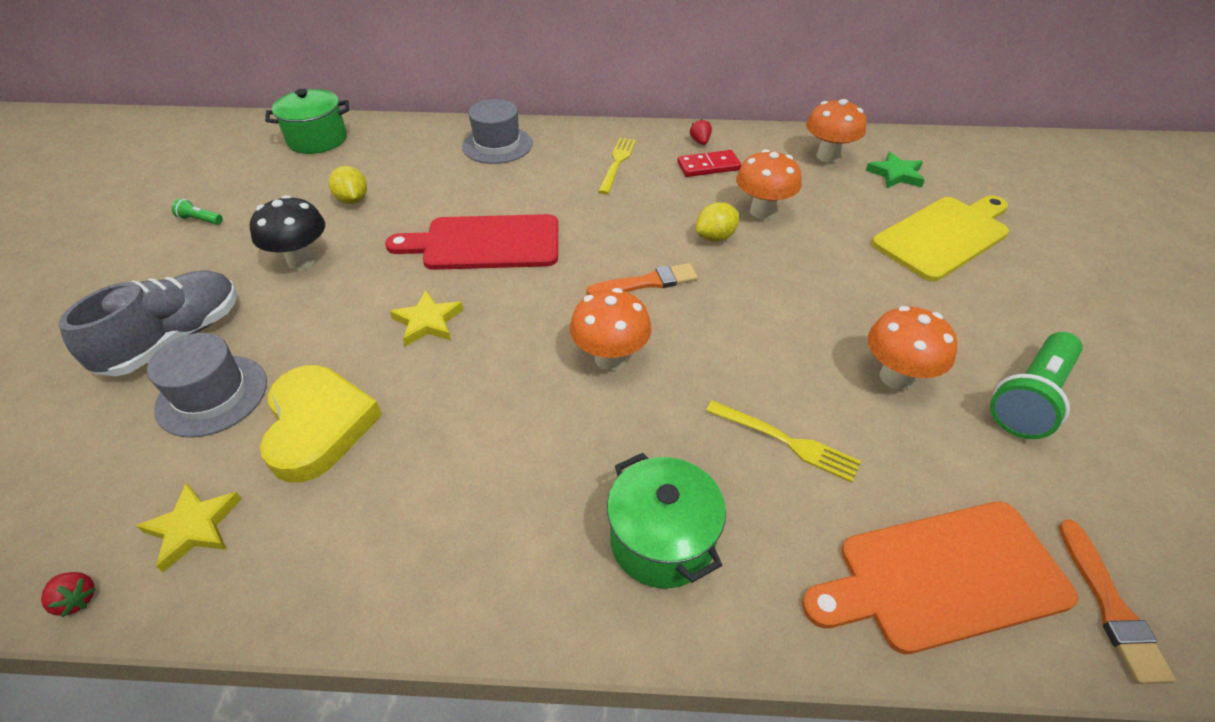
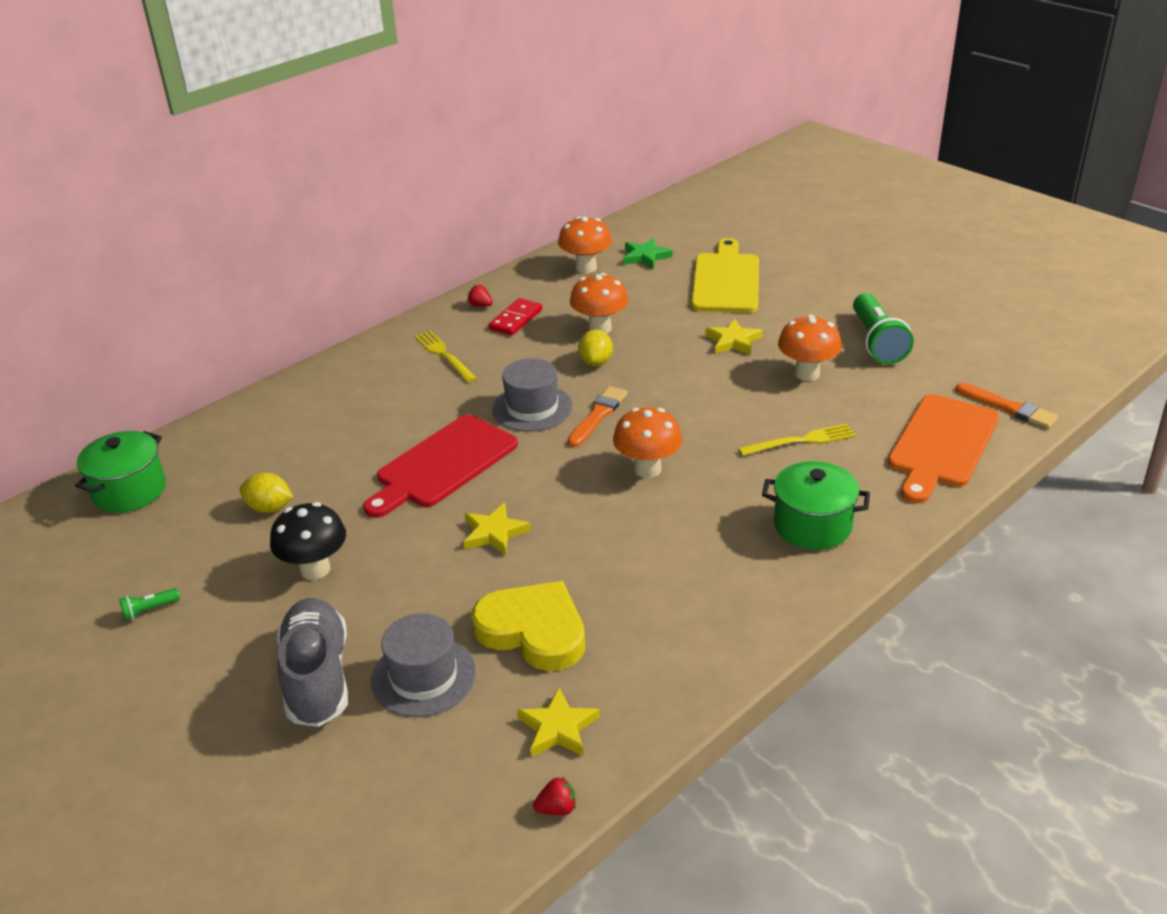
camera: 45 degrees left, 10 degrees down
grey hat [462,99,533,164] -> grey hat moved to [492,358,573,432]
none -> yellow star [705,319,763,355]

